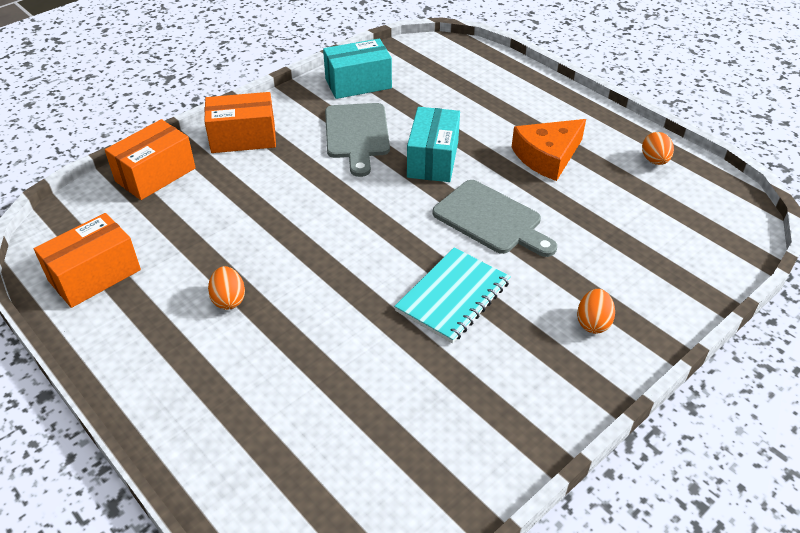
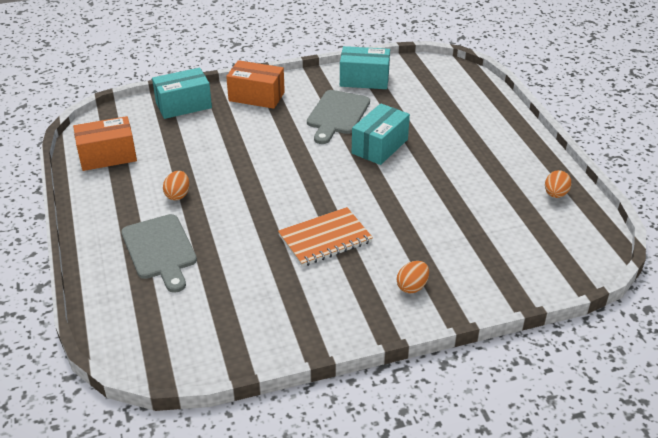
camera: 25 degrees right, 5 degrees down
orange box [105,119,196,200] -> turquoise box [152,68,212,119]
turquoise notebook [394,248,511,343] -> orange notebook [278,207,373,267]
grey cutting board [433,180,557,257] -> grey cutting board moved to [121,214,197,293]
orange cheese [512,119,586,181] -> none

